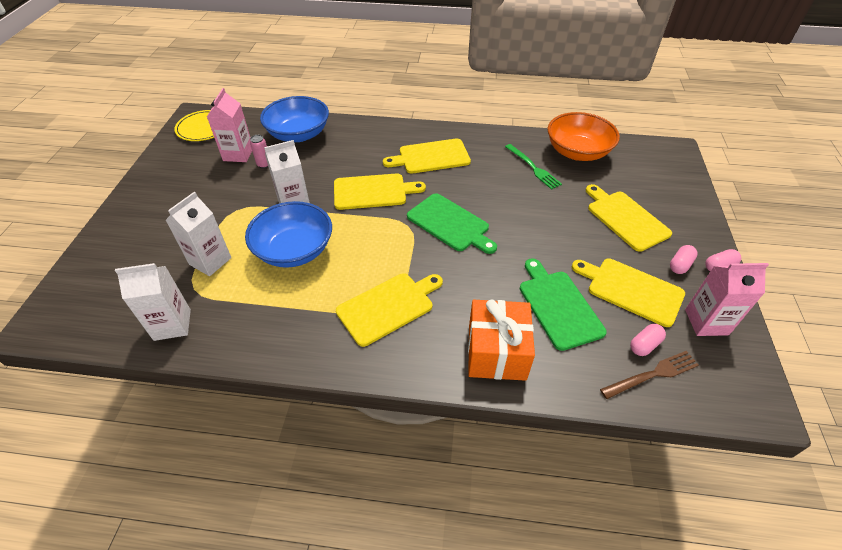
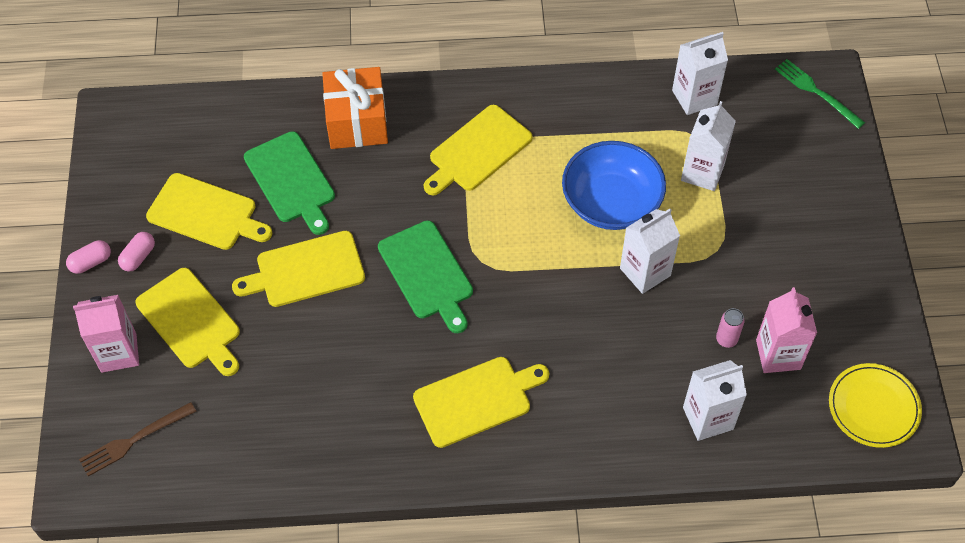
camera: 170 degrees right, 10 degrees up
blue bowl [260,96,329,142] -> white carton [683,360,747,441]
yellow cutting board [334,173,426,210] -> yellow cutting board moved to [232,231,365,307]
green cutting board [407,193,497,254] -> green cutting board turned 150 degrees counterclockwise [378,221,473,333]
green fork [505,144,562,190] -> green fork moved to [775,59,865,129]
orange bowl [547,112,620,161] -> none
brown fork [600,351,699,399] -> brown fork moved to [79,402,197,476]
pink capsule [630,324,666,356] -> none
pink carton [685,263,769,336] -> pink carton moved to [73,295,139,373]

